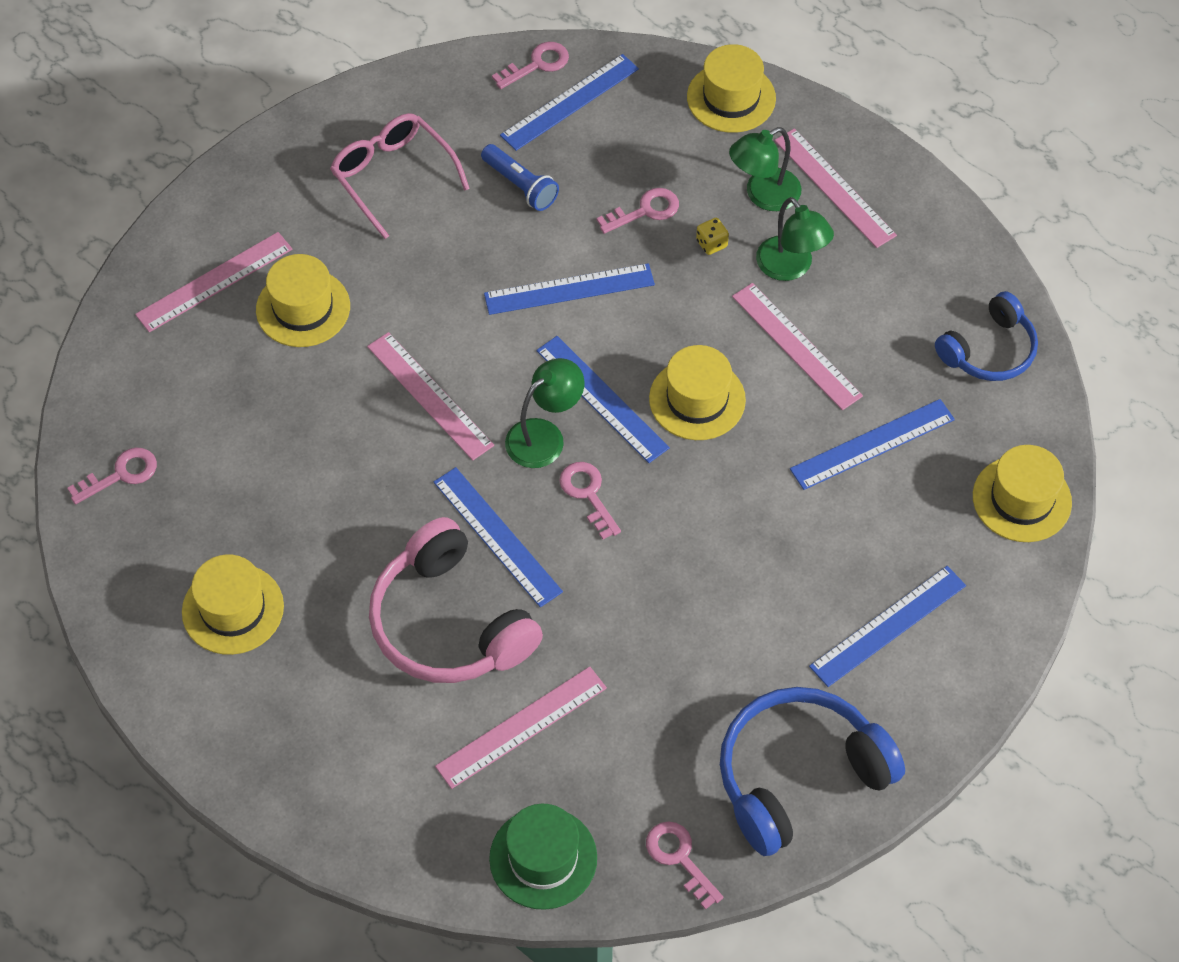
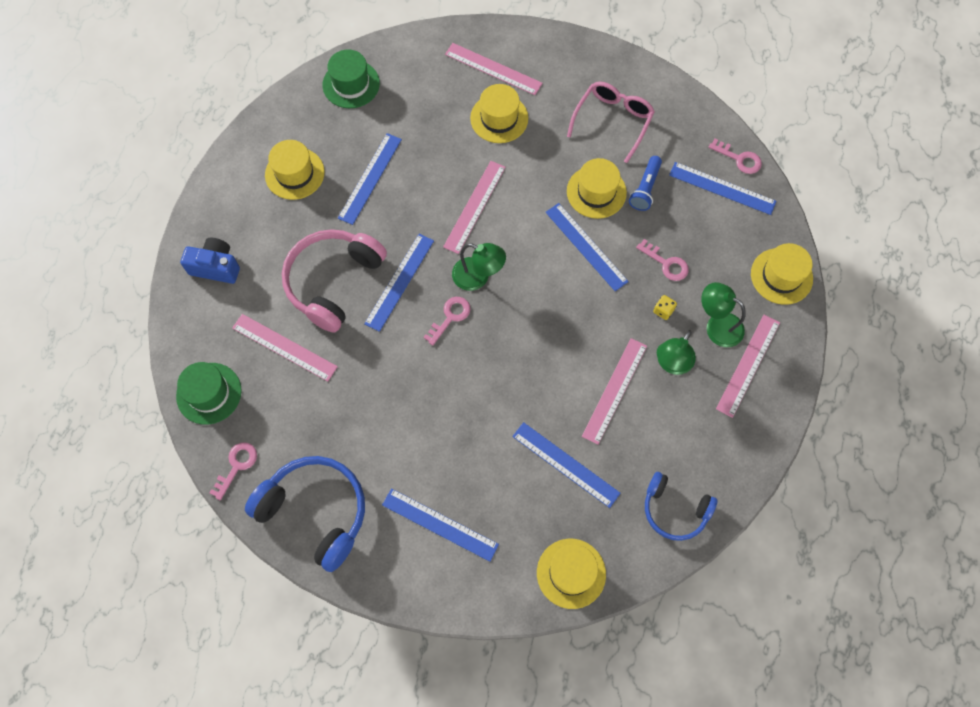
camera: 65 degrees right, 10 degrees up
pink key [67,448,157,504] -> green hat [323,49,380,108]
blue ruler [536,336,670,463] -> blue ruler moved to [338,133,402,225]
yellow hat [649,345,746,440] -> yellow hat moved to [567,158,627,219]
none -> blue camera [180,238,240,284]

